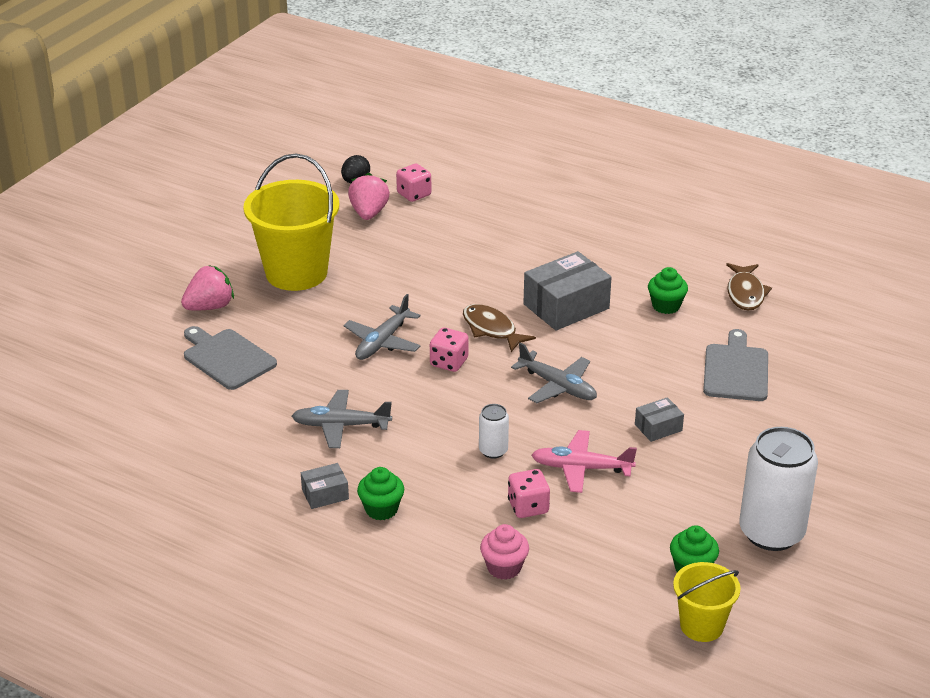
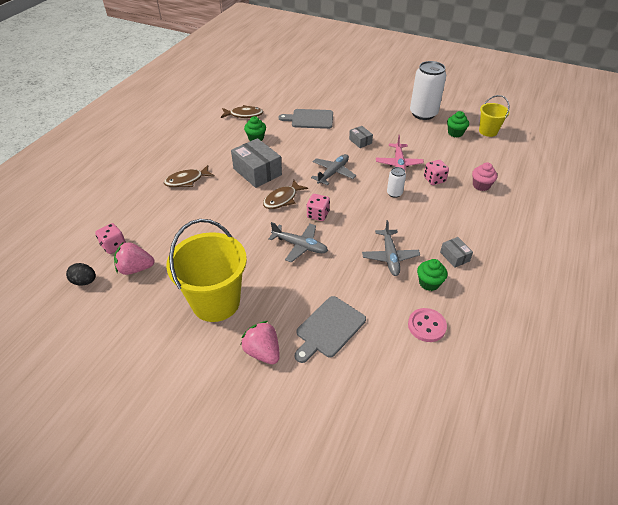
camera: 95 degrees left, 10 degrees up
green cupcake [357,467,404,520] -> green cupcake moved to [417,259,447,291]
none -> brown fish [164,165,215,187]
none -> pink button [408,308,447,342]

